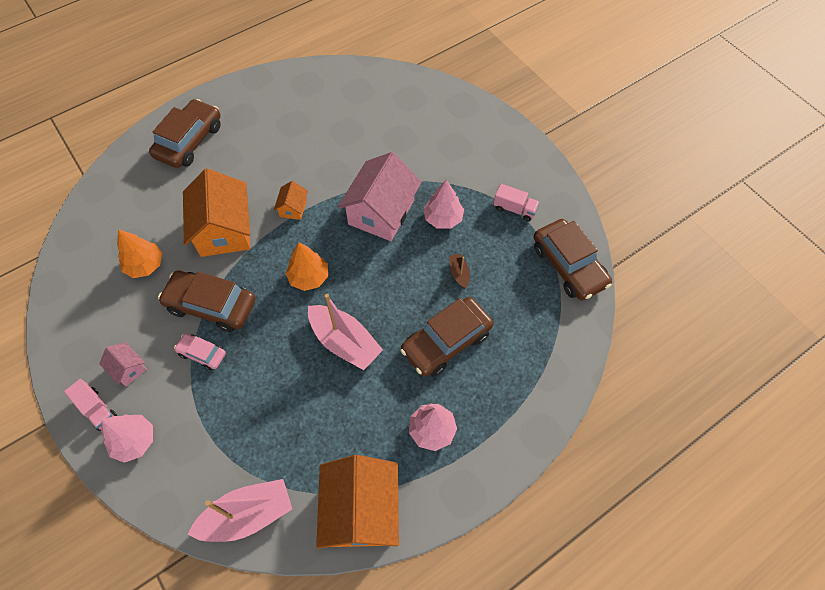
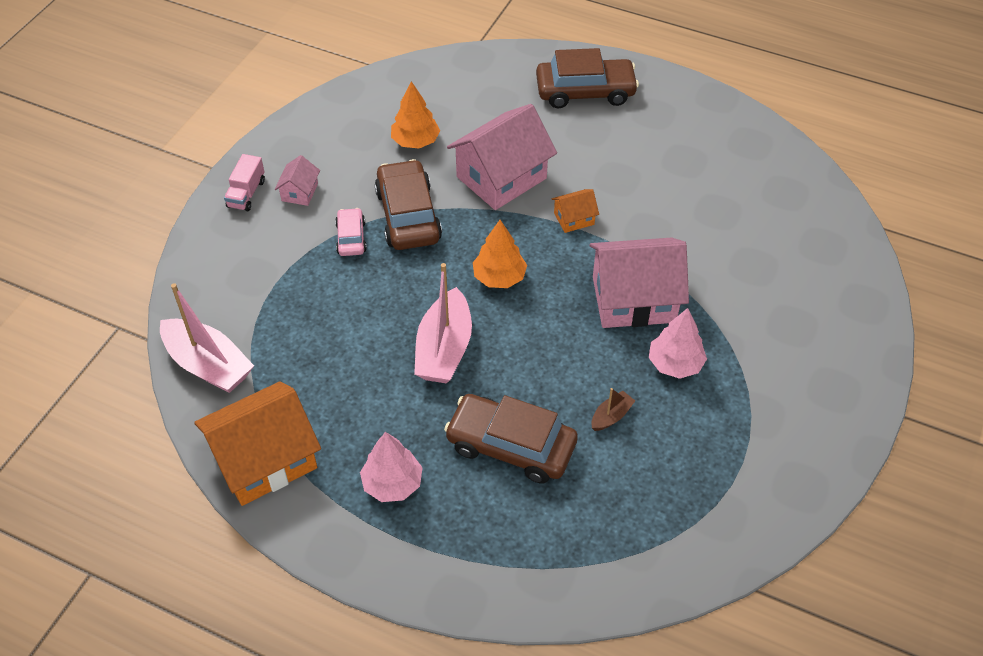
camera: 60 degrees right, 10 degrees down
pink tree [101,414,153,463] -> none
orange house [183,168,250,257] -> pink house [447,104,557,210]
pink truck [493,184,540,222] -> none
brown car [534,219,612,301] -> none

